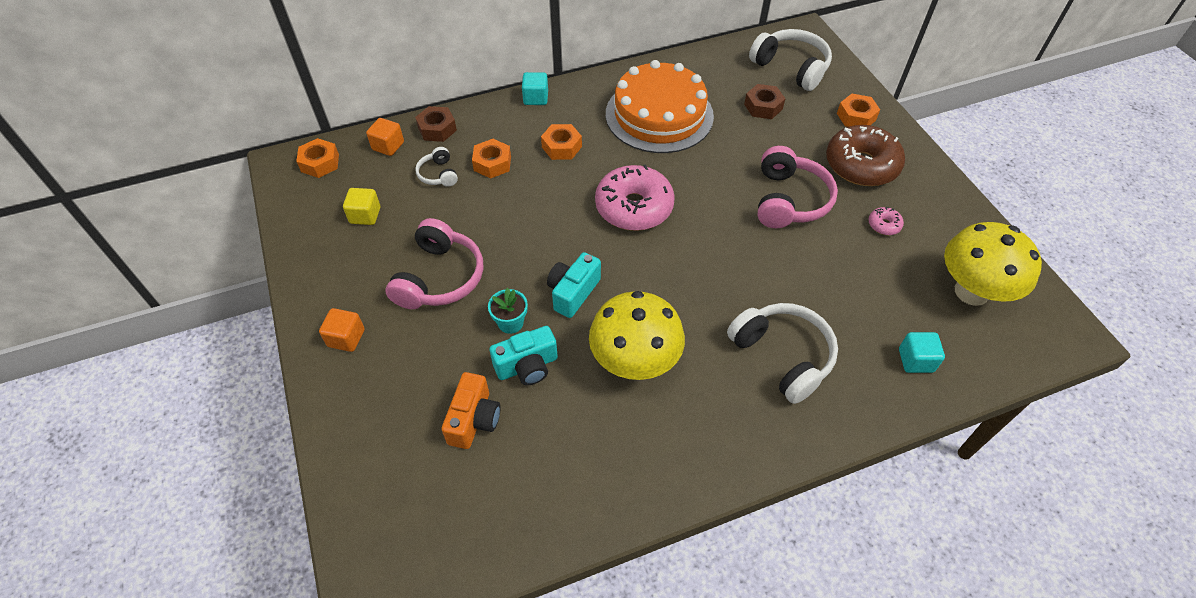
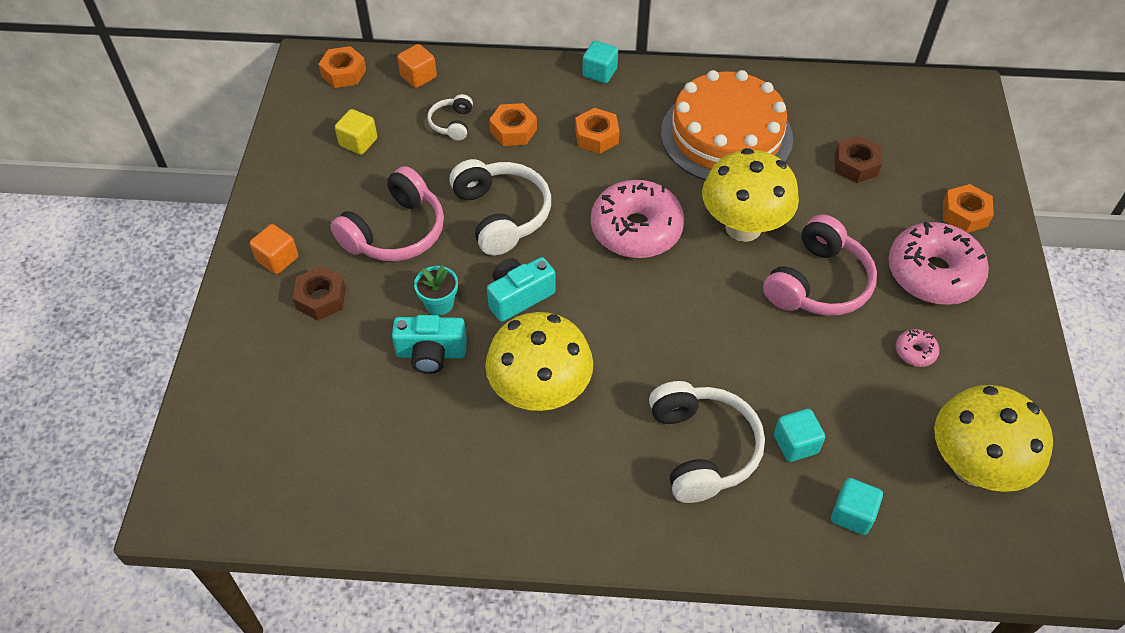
camera: 25 degrees right, 0 degrees up
brown nut [415,106,457,142] -> brown nut moved to [293,266,346,320]
orange camera [441,372,501,449] -> none
white headphones [749,29,832,91] -> white headphones moved to [449,159,551,256]
brown donut [826,125,905,186] -> pink donut [888,221,989,305]
none -> yellow mushroom [702,148,799,242]
none -> turquoise cube [774,409,825,462]

